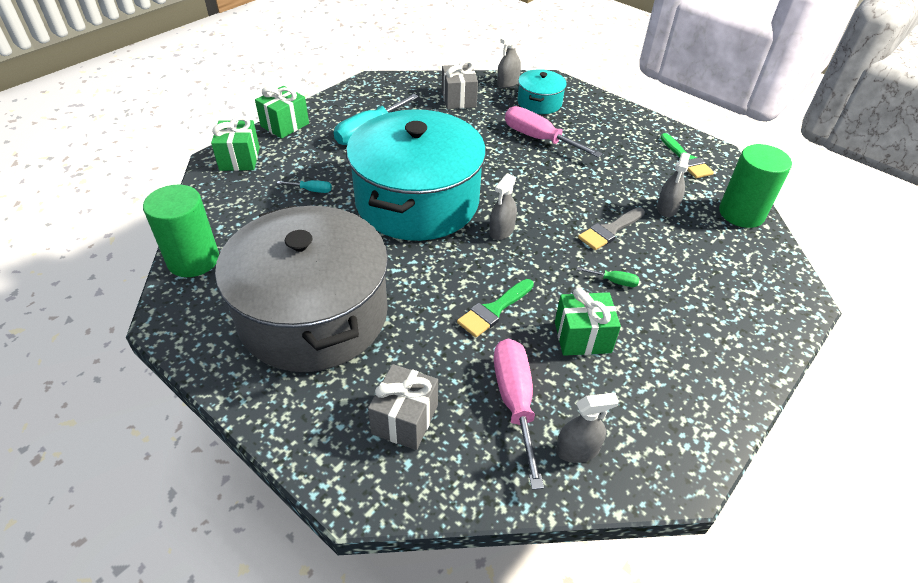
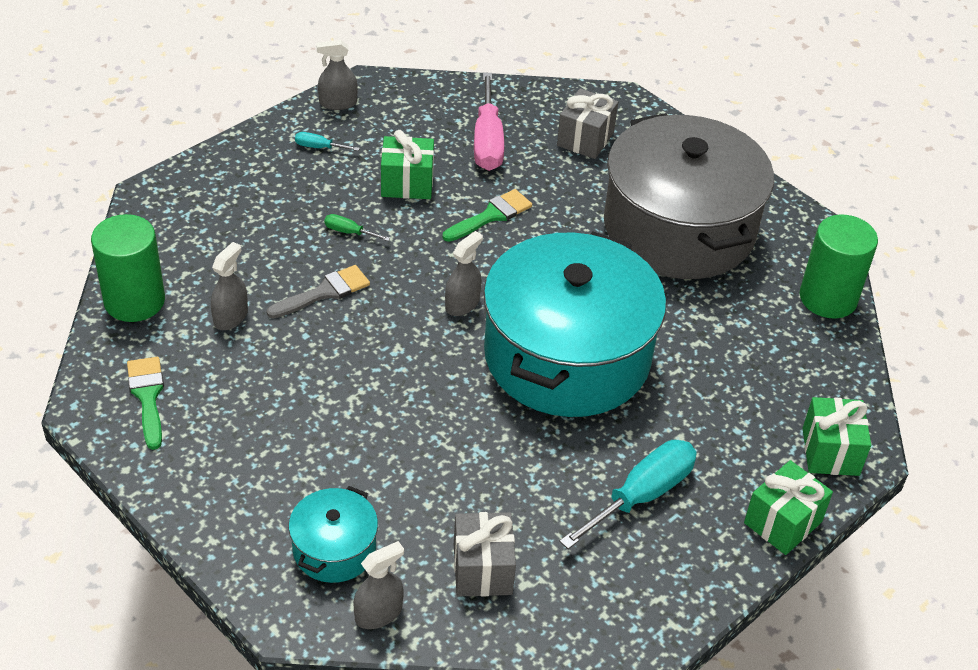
camera: 175 degrees left, 0 degrees up
turquoise screwdriver [277,180,332,193] -> turquoise screwdriver moved to [295,132,360,151]
pink screwdriver [505,106,603,158] -> none
grey spray bottle [556,393,619,463] -> grey spray bottle moved to [316,40,358,110]

